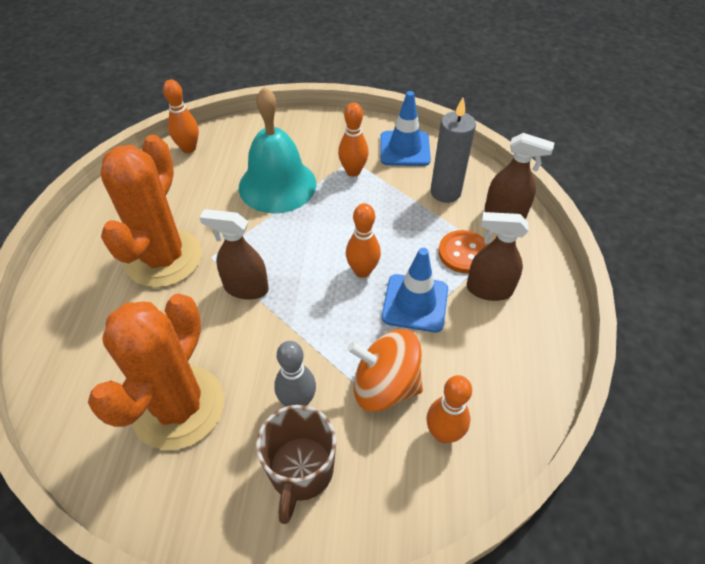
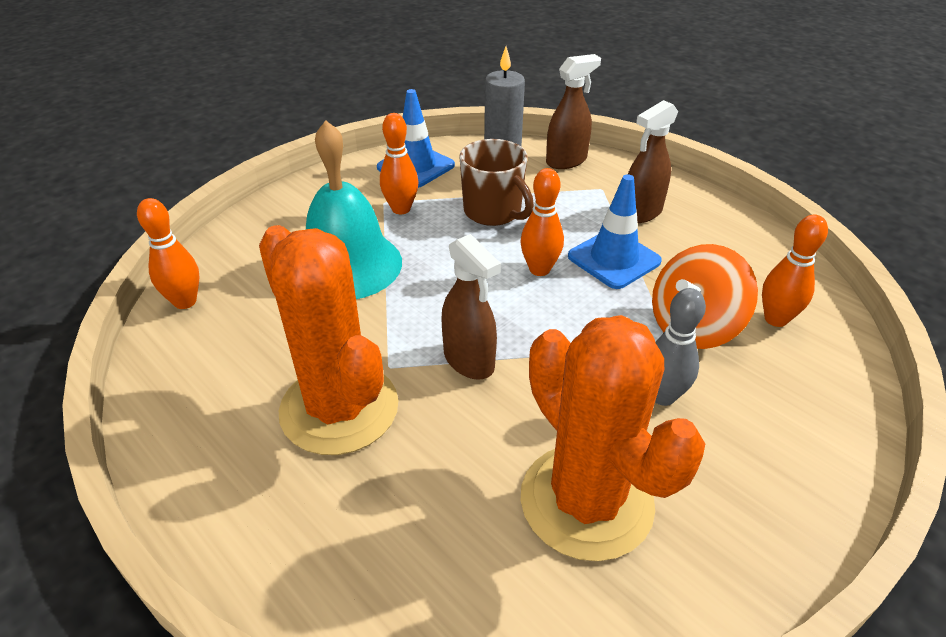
camera: 50 degrees left, 10 degrees down
brown spray bottle [199,209,269,300] -> brown spray bottle turned 90 degrees counterclockwise [441,234,501,380]
brown mug [256,405,337,524] -> brown mug moved to [459,139,534,226]
orange button [438,230,488,273] -> none

